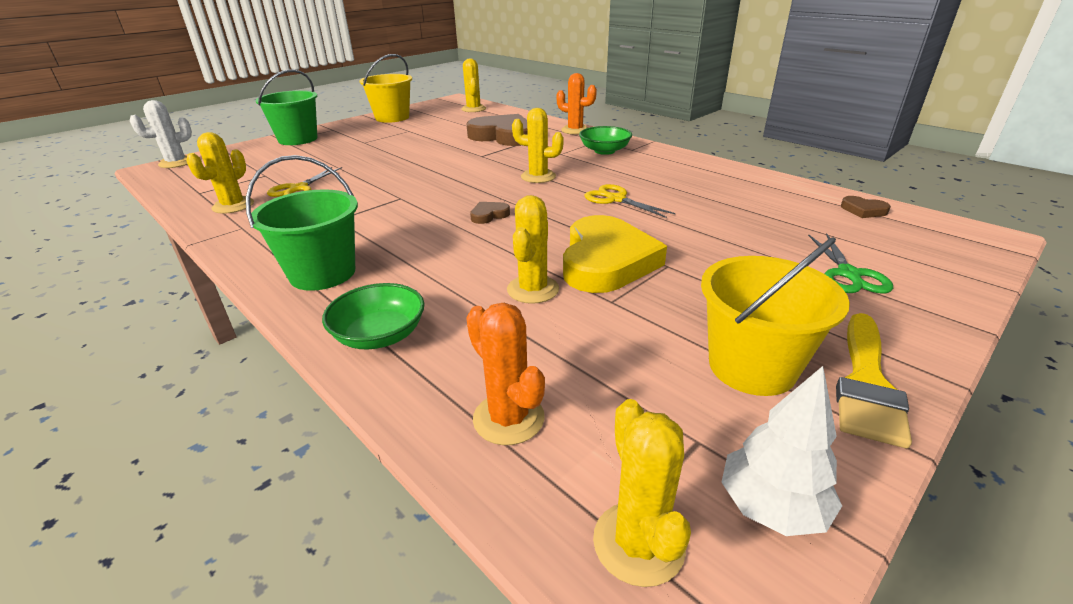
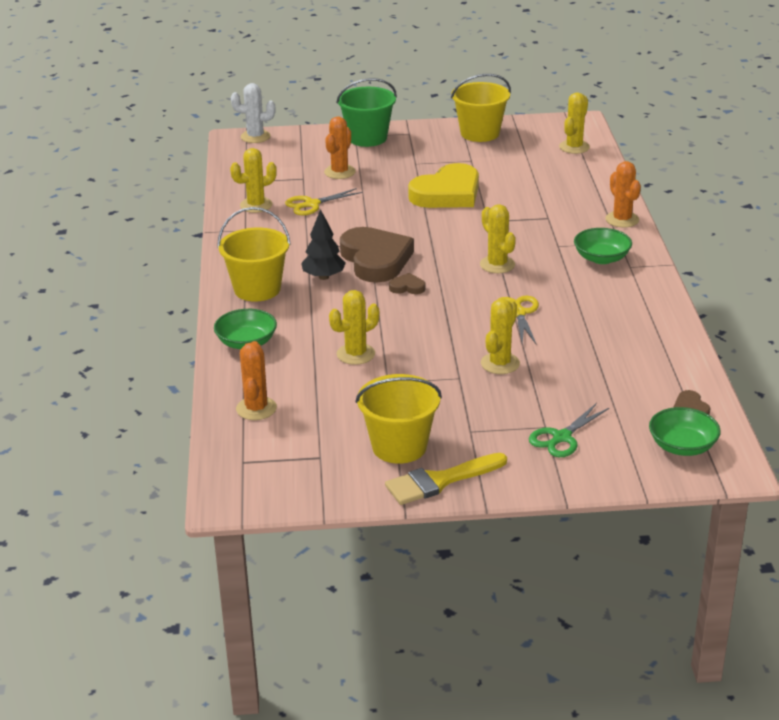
camera: 40 degrees right, 0 degrees up
green bucket [246,155,358,291] -> yellow bucket [217,207,291,301]
brown heart [467,114,528,146] -> brown heart moved to [340,227,414,282]
yellow heart [563,215,667,293] -> yellow heart moved to [408,163,479,208]
yellow cactus [593,399,691,587] -> yellow cactus moved to [481,299,520,374]
white tree [722,366,842,536] -> none
none -> black tree [301,209,346,280]
none -> orange cactus [324,117,356,179]
none -> green bowl [649,407,721,456]

